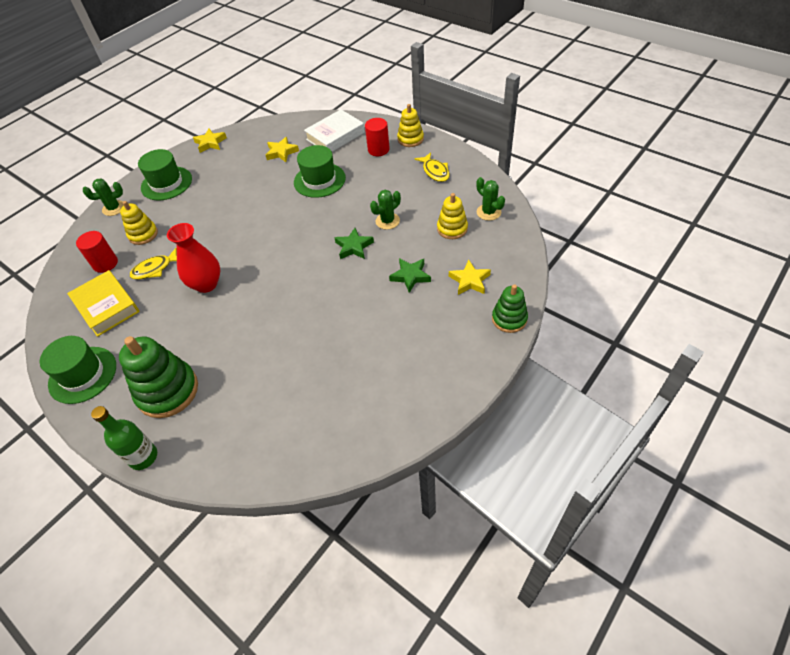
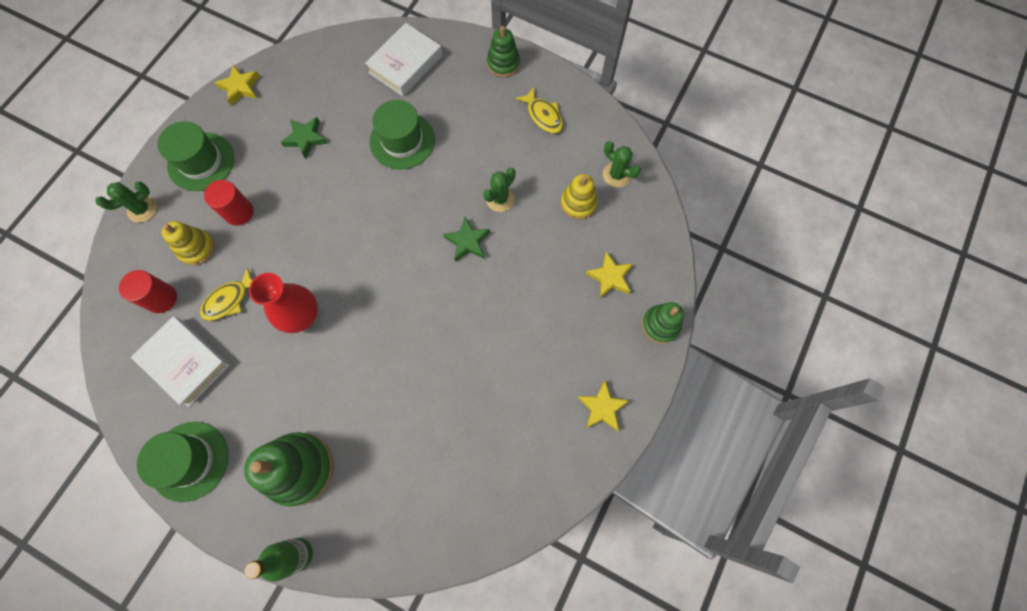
camera: 15 degrees left, 20 degrees up
yellow book [67,270,140,337] -> white book [131,316,230,407]
yellow star [266,137,299,162] -> yellow star moved to [578,381,629,431]
red cylinder [365,118,390,156] -> red cylinder moved to [204,180,254,226]
green star [389,258,431,293] -> green star moved to [281,117,328,159]
yellow stacking toy [397,104,424,147] -> green stacking toy [487,26,520,77]

